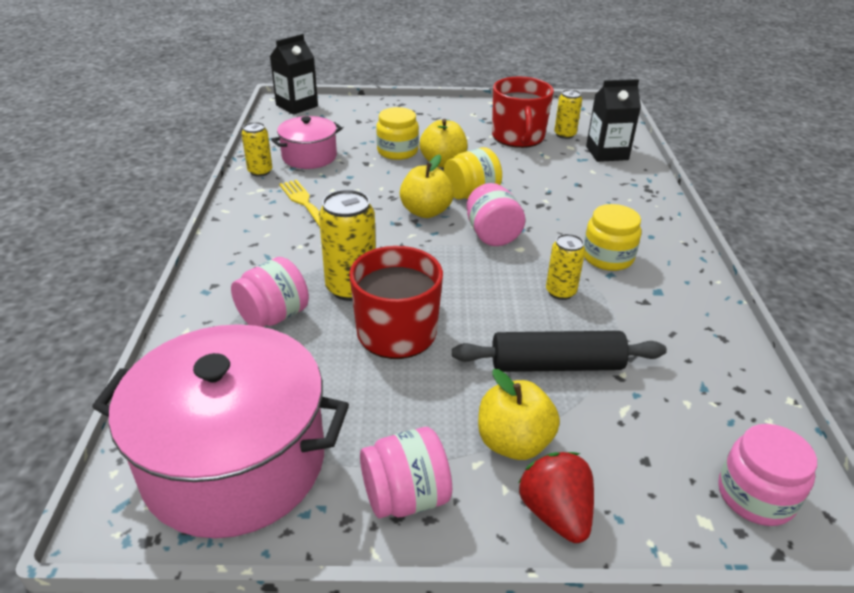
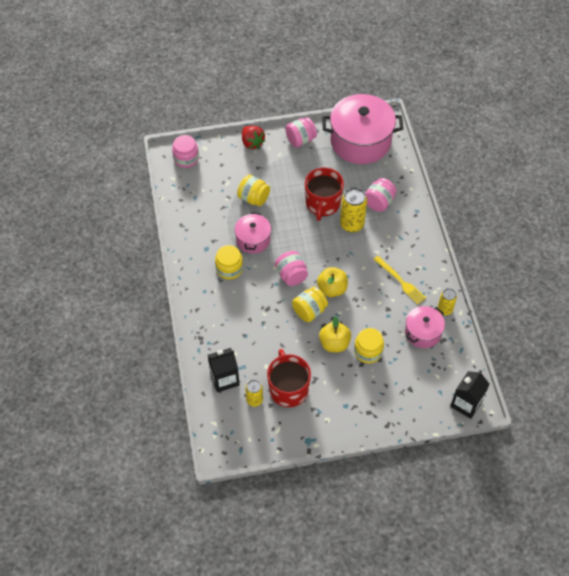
camera: 170 degrees right, 20 degrees up
black rolling pin [452,331,667,372] -> yellow jar [237,175,270,206]
yellow apple [478,369,560,460] -> none
yellow can [546,234,585,300] -> pink pot [234,212,271,254]

